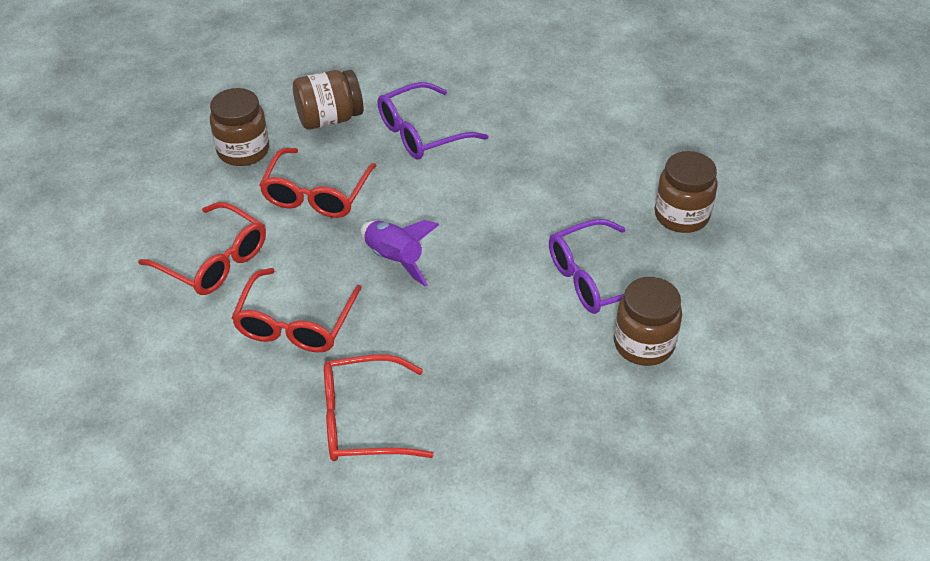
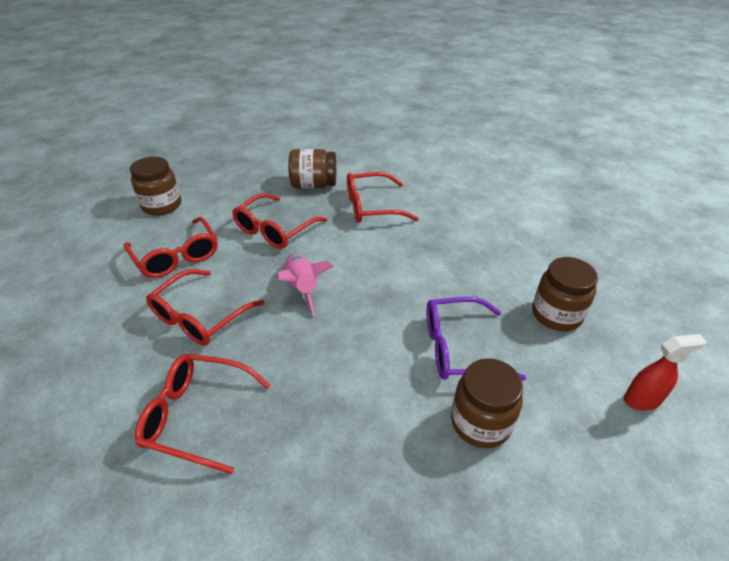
camera: 20 degrees right, 5 degrees down
brown jar [210,88,269,166] -> brown jar moved to [130,157,181,216]
purple rocket [361,220,439,287] -> pink rocket [277,255,334,316]
purple glasses [377,82,488,159] -> red glasses [347,172,419,223]
none -> red spray bottle [624,334,707,411]

